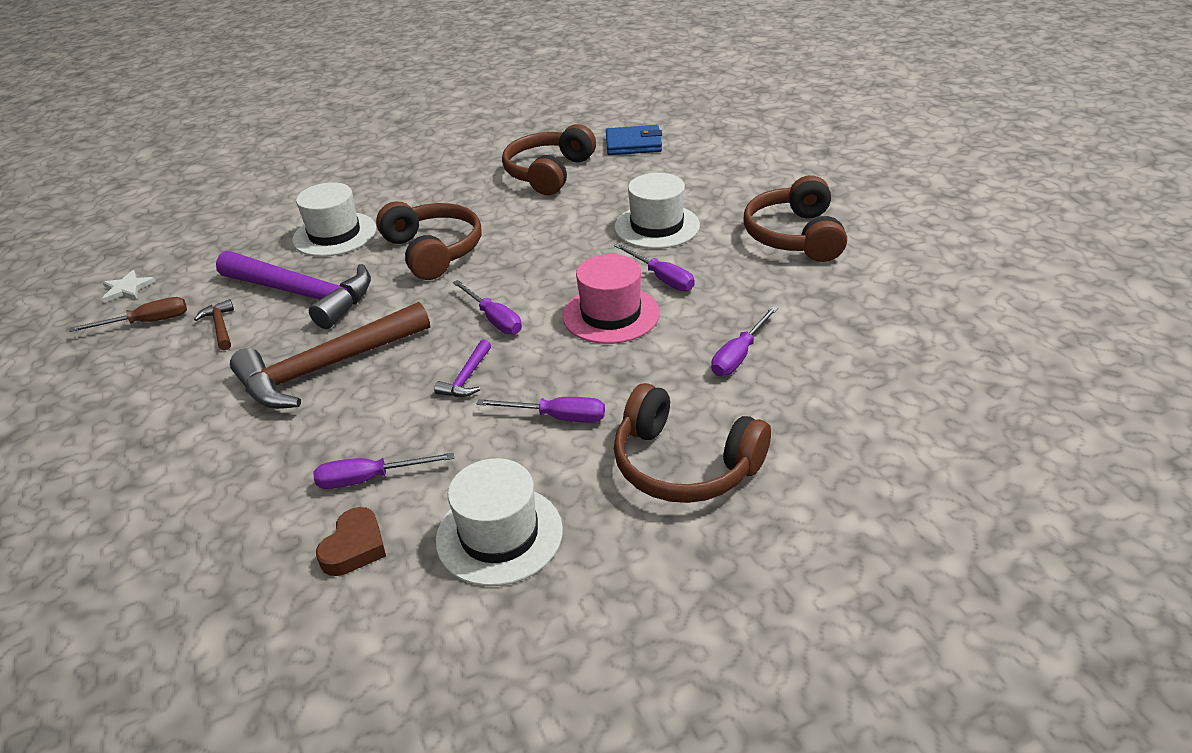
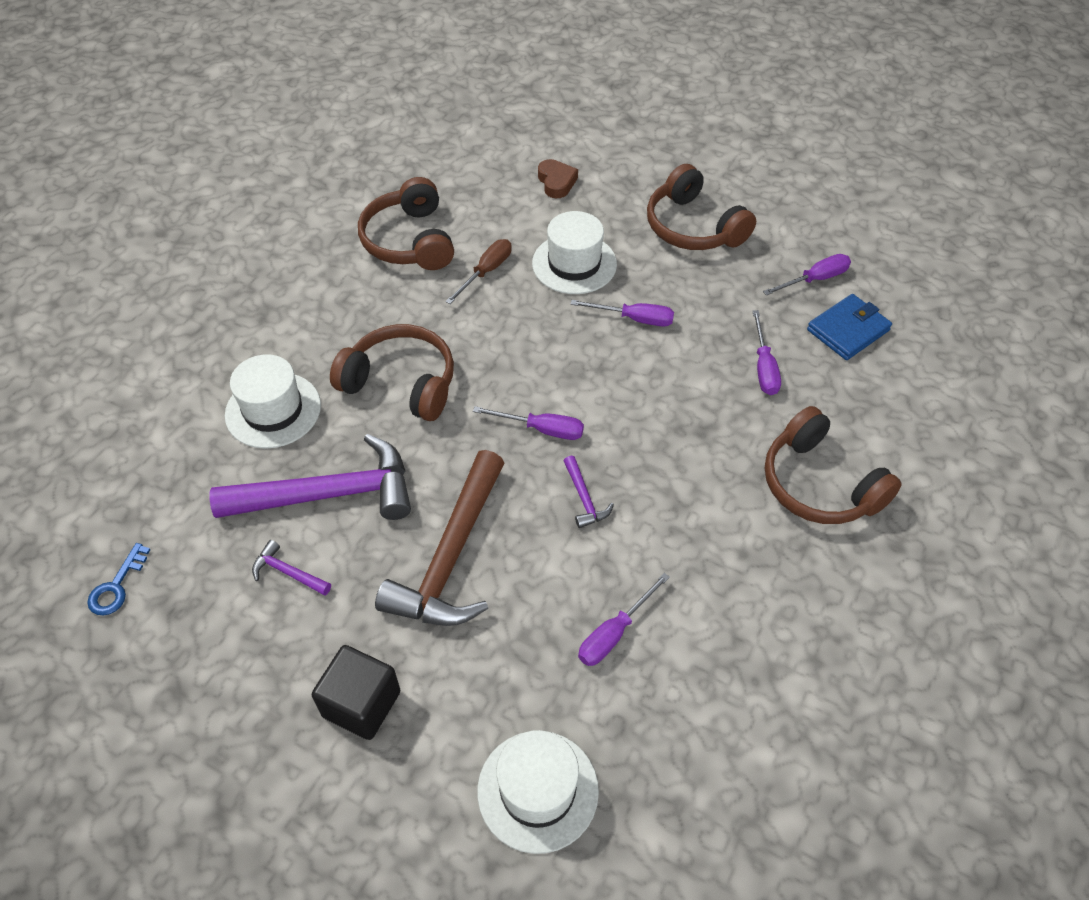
camera: 40 degrees left, 15 degrees up
brown screwdriver [69,297,187,332] -> brown screwdriver moved to [445,239,511,304]
white star [102,270,156,303] -> blue key [87,543,151,616]
brown hammer [194,299,234,350] -> purple hammer [252,540,331,596]
brown heart [316,507,386,576] -> brown heart moved to [538,159,578,198]
white hat [436,458,563,586] -> white hat moved to [477,730,599,854]
purple screwdriver [477,397,605,423] -> purple screwdriver moved to [763,254,851,296]
pink hat [562,254,660,344] -> none
blue wallet [606,125,662,155] -> blue wallet moved to [807,294,892,360]
brown headphones [614,383,771,503] -> brown headphones turned 60 degrees clockwise [765,406,902,524]
none -> black cube [312,645,400,740]

